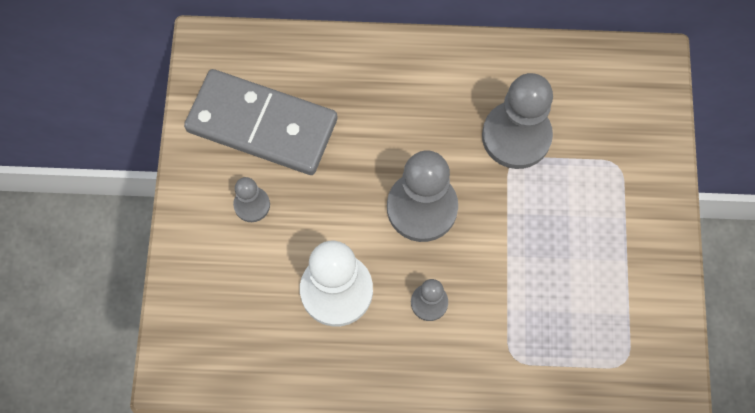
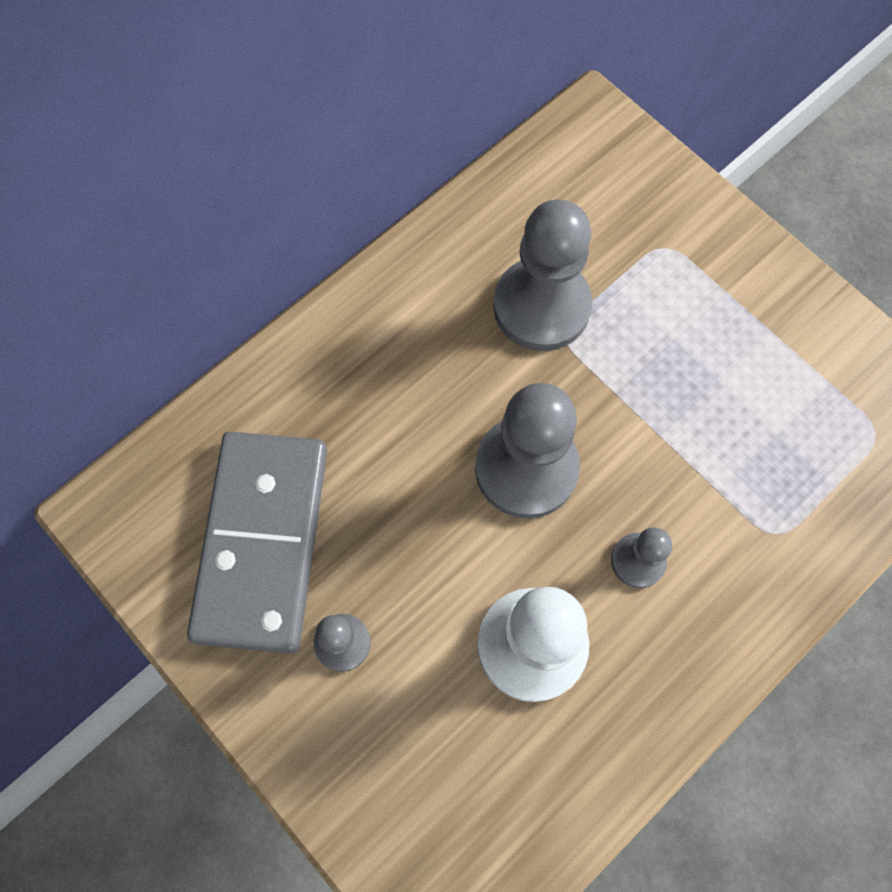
camera: 45 degrees left, 0 degrees up
grey domino [184,69,337,175] -> grey domino turned 60 degrees counterclockwise [187,432,327,653]

